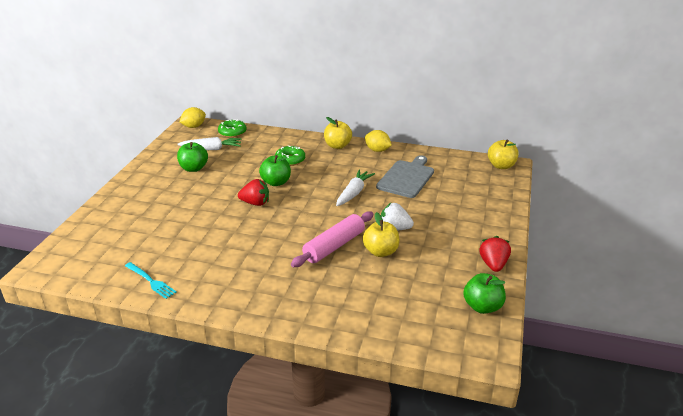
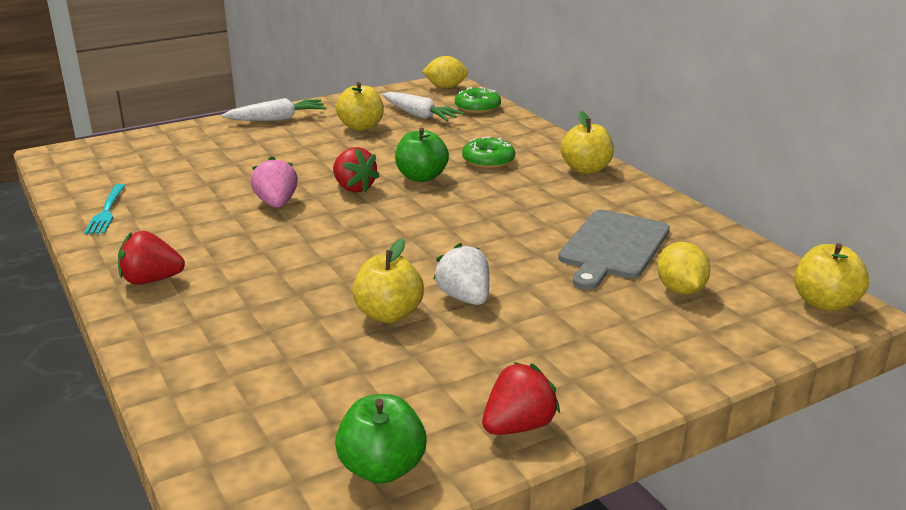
camera: 45 degrees right, 5 degrees down
green apple [177,142,208,172] -> yellow apple [336,82,384,131]
pink rolling pin [291,211,374,267] -> none
white carrot [336,170,375,206] -> white carrot moved to [222,98,326,121]
yellow lemon [365,130,392,152] -> yellow lemon moved to [657,242,710,294]
grey cutting board [376,155,434,198] -> grey cutting board turned 135 degrees clockwise [558,210,670,290]
none -> red strawberry [118,231,185,285]
none -> pink strawberry [251,156,298,208]

